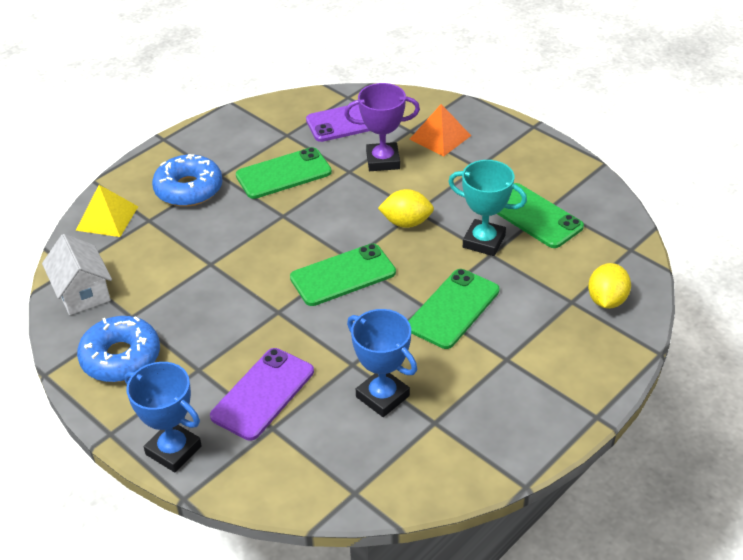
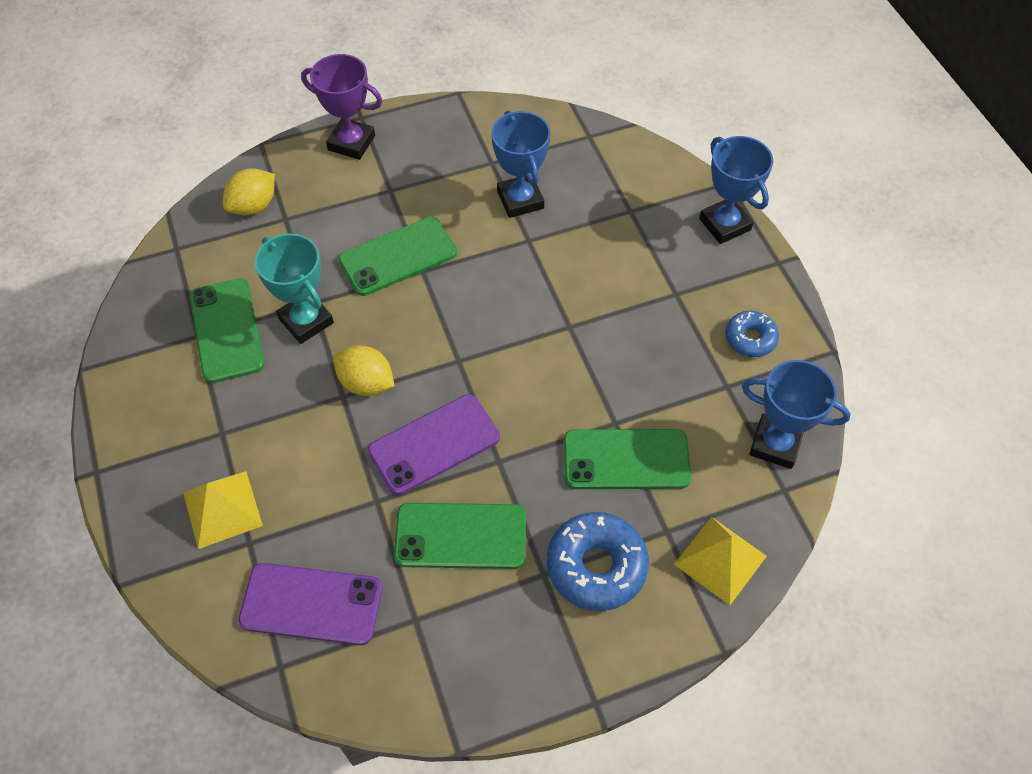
camera: 155 degrees left, 15 degrees up
white house [42,234,112,315] -> blue trophy [742,360,851,469]
blue donut [77,316,160,382] -> blue donut [726,311,779,357], size x0.59
purple phone [210,348,314,441] -> purple phone moved to [368,394,500,495]
green phone [290,243,396,306] -> green phone moved to [564,429,691,489]
purple trophy [344,83,420,171] -> purple trophy moved to [301,54,382,160]
orange pyramid [410,104,471,156] -> yellow pyramid [183,471,263,549]

